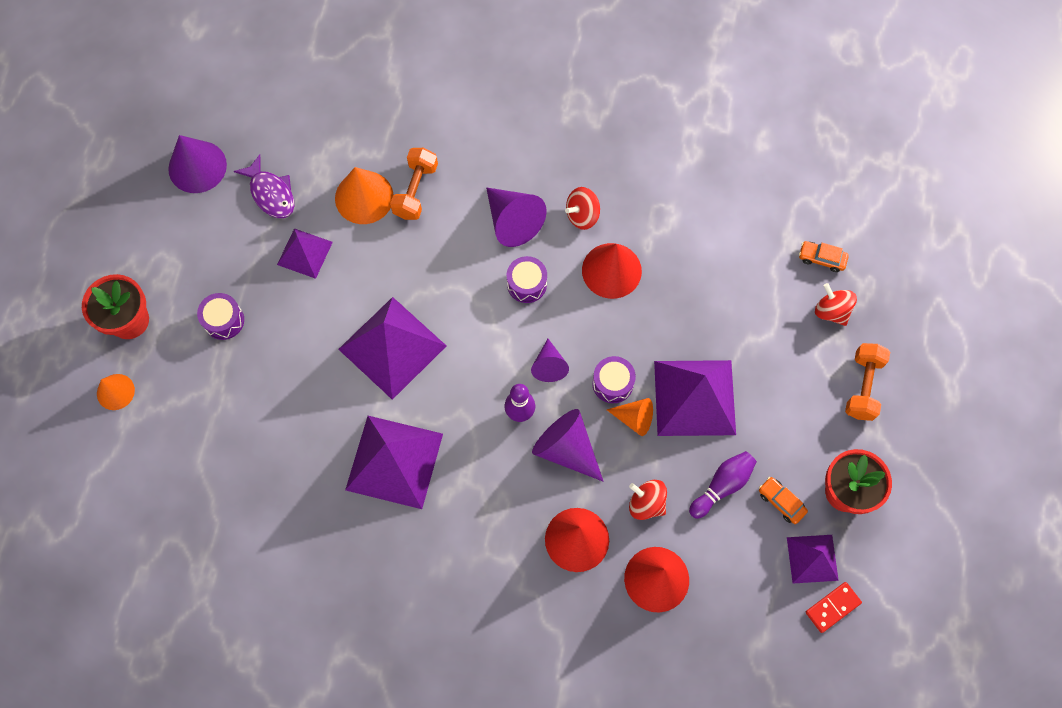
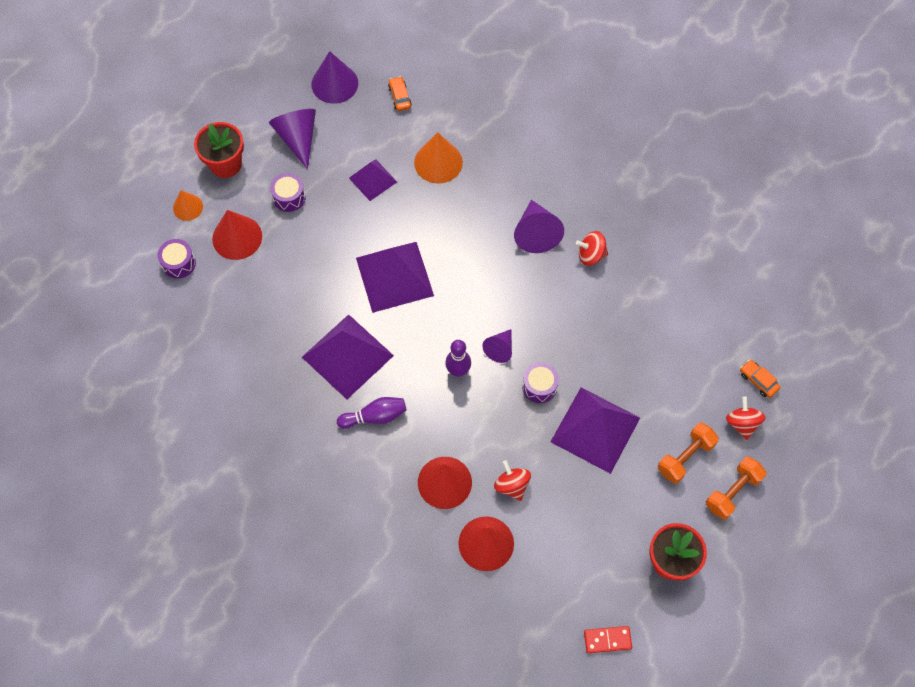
camera: 30 degrees right, 5 degrees down
purple fish [234,154,294,218] -> none
orange dumbbell [390,148,438,220] -> orange dumbbell moved to [658,423,719,484]
purple drum [507,256,547,303] -> purple drum moved to [157,239,196,279]
purple cone [532,409,603,481] -> purple cone moved to [269,109,316,169]
red cone [582,243,642,299] -> red cone moved to [212,210,262,260]
orange cone [607,398,653,436] -> none
purple bowling pin [689,451,757,519] -> purple bowling pin moved to [337,397,406,429]
orange car [759,477,808,524] -> orange car moved to [388,76,412,111]
purple pyramid [787,535,839,583] -> none

